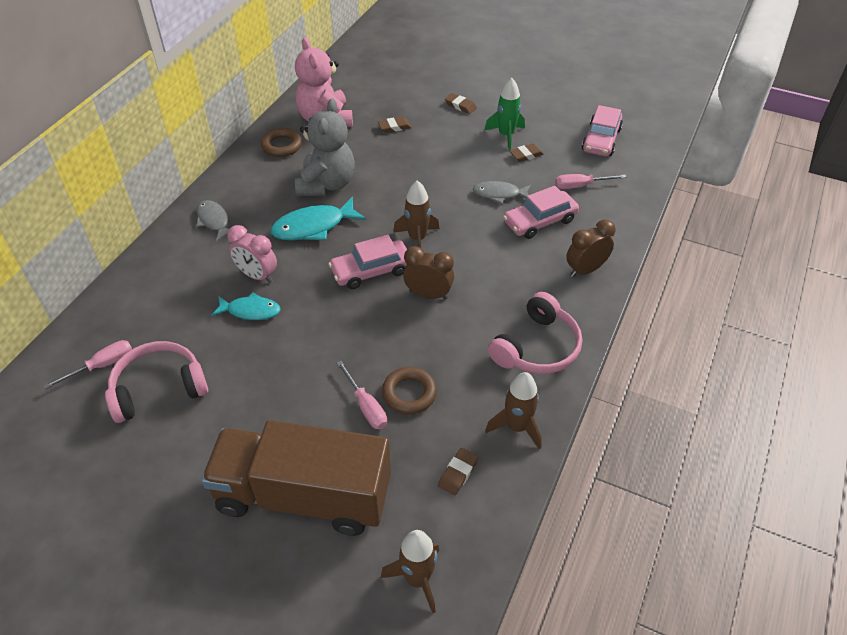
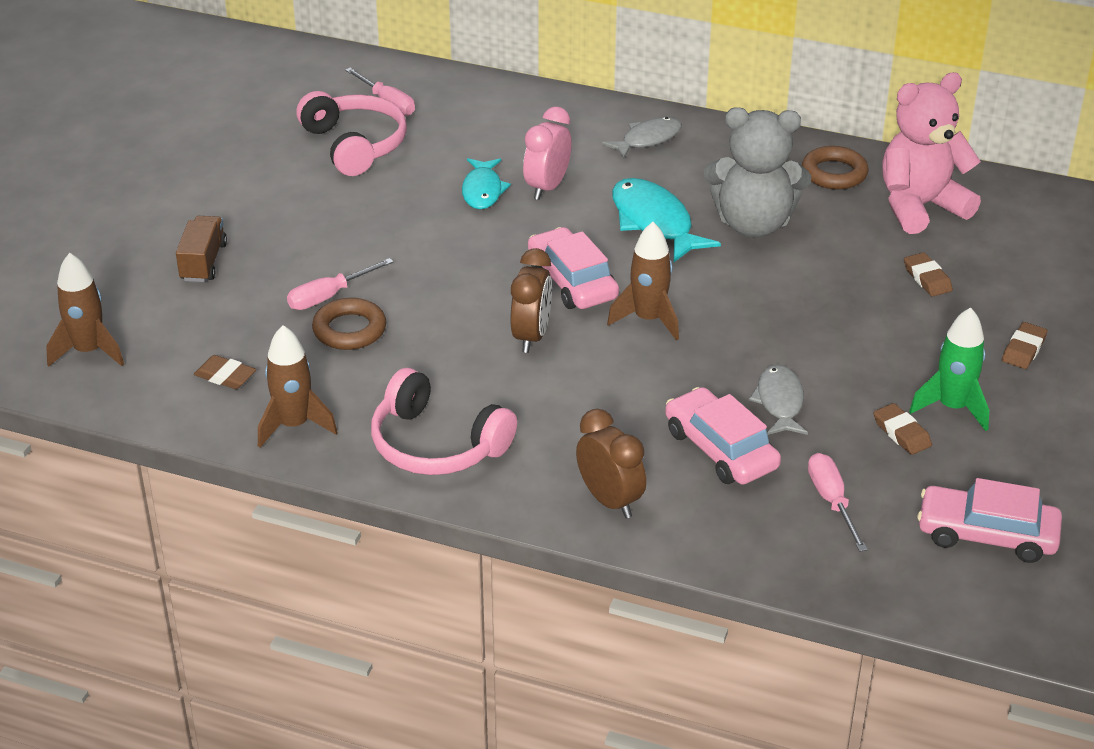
camera: 85 degrees right, 10 degrees down
brown truck [201,420,391,536] -> brown truck [176,216,227,282], size x0.40

